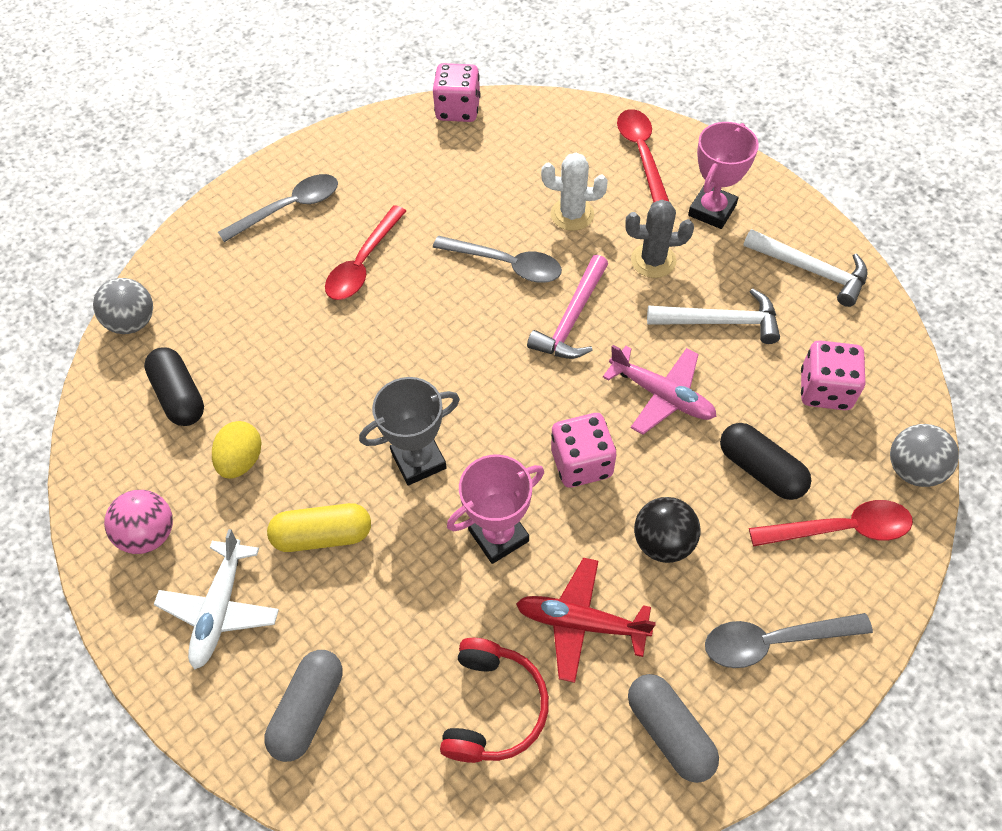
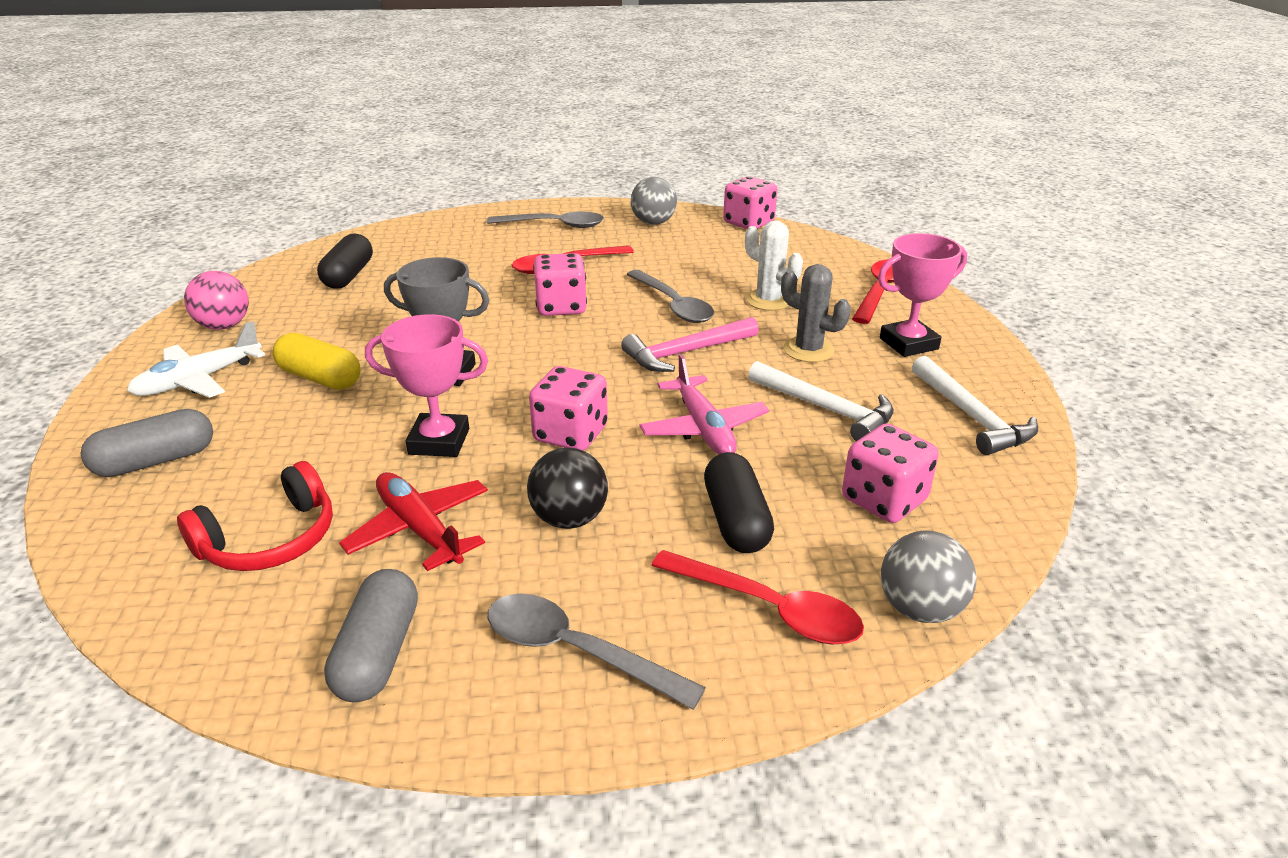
camera: 35 degrees right, 25 degrees down
grey ball [93,278,153,334] -> grey ball moved to [631,177,677,225]
yellow egg [212,421,262,479] -> none
none -> pink dice [533,253,587,316]

